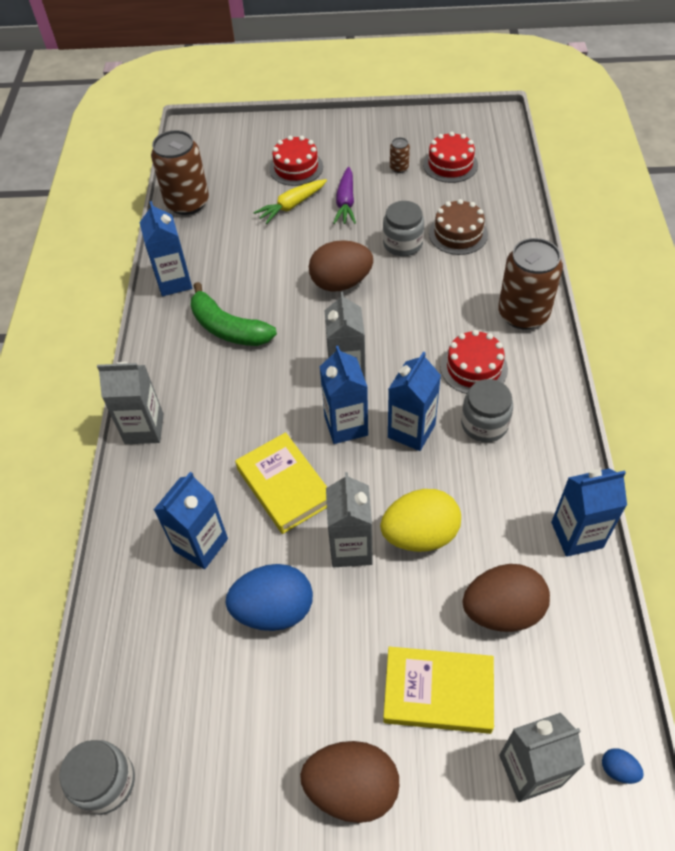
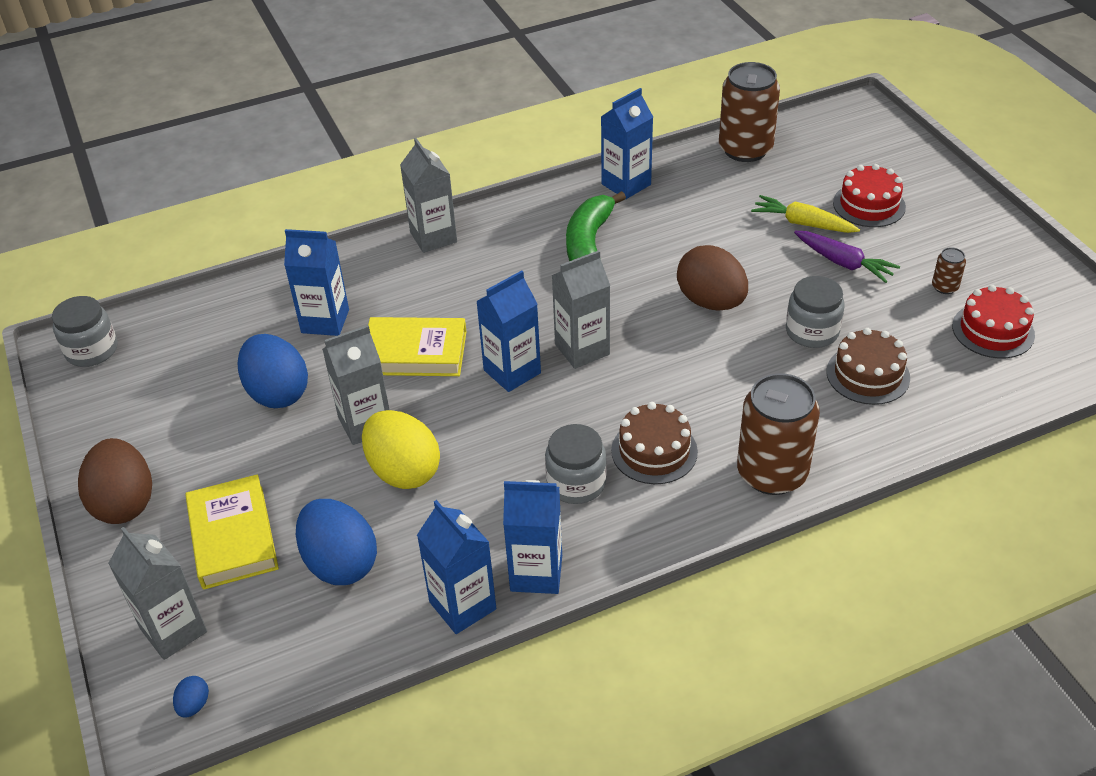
camera: 65 degrees right, 10 degrees down
yellow book [235,432,327,534] -> yellow book turned 60 degrees clockwise [368,317,467,376]
purple carrot [333,167,356,224] -> purple carrot turned 120 degrees counterclockwise [794,231,900,283]
blue carton [388,351,441,451] -> blue carton moved to [503,480,562,594]
red cake [441,330,508,394] -> brown cake [611,402,698,484]
brown egg [463,564,550,632] -> blue egg [296,499,377,585]

